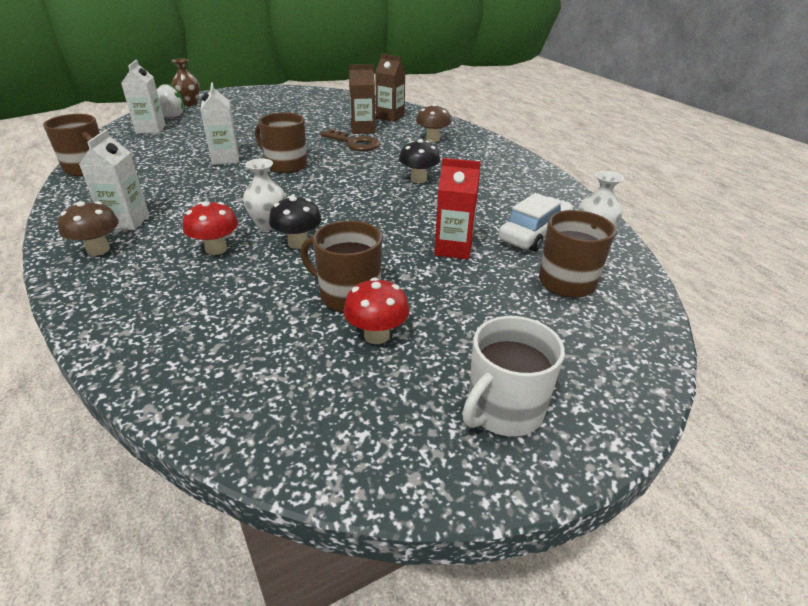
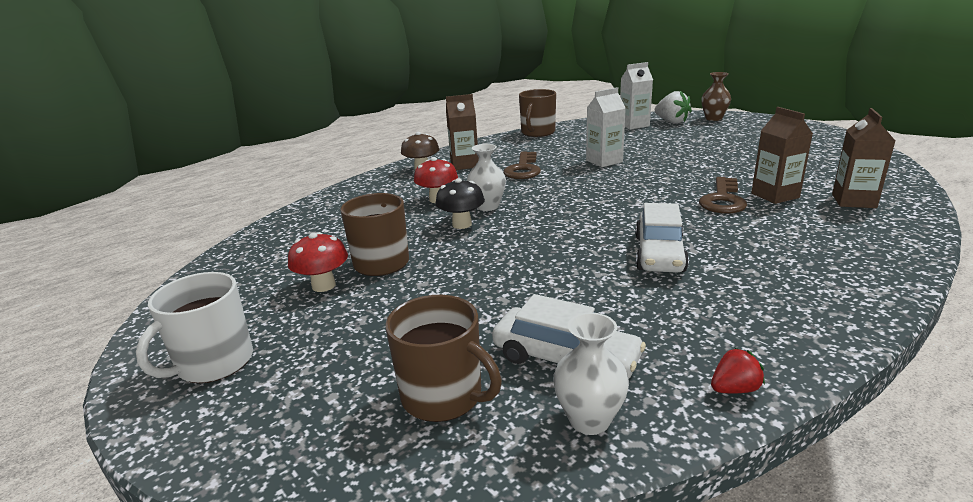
camera: 80 degrees right, 10 degrees down
white carton [79,129,149,230] -> brown carton [446,94,479,170]
brown mug [255,113,307,173] -> none
black mushroom [399,139,440,183] -> white car [635,203,689,273]
brown mushroom [416,103,451,142] -> none
red carton [434,158,481,259] -> none
white mug [462,316,565,437] -> white mug turned 90 degrees counterclockwise [136,272,253,383]
none -> brown key [503,151,541,179]
none -> red strawberry [711,348,765,394]

